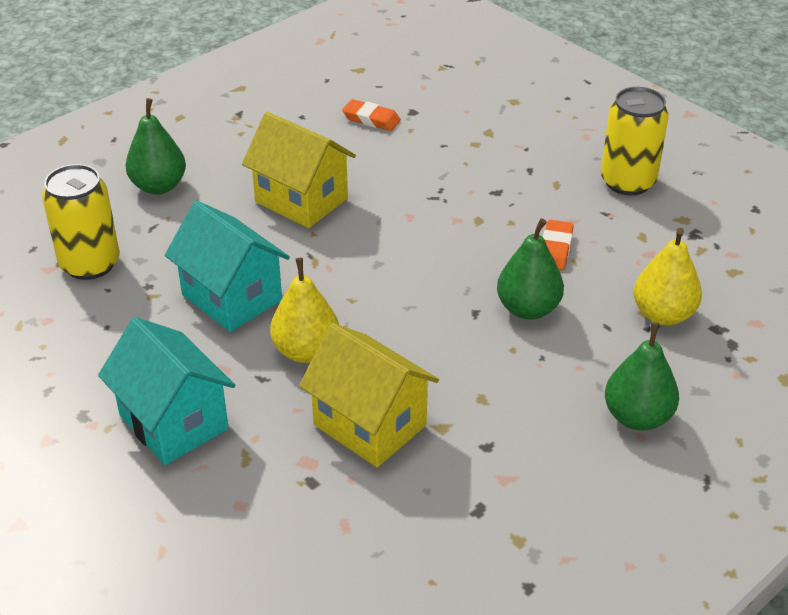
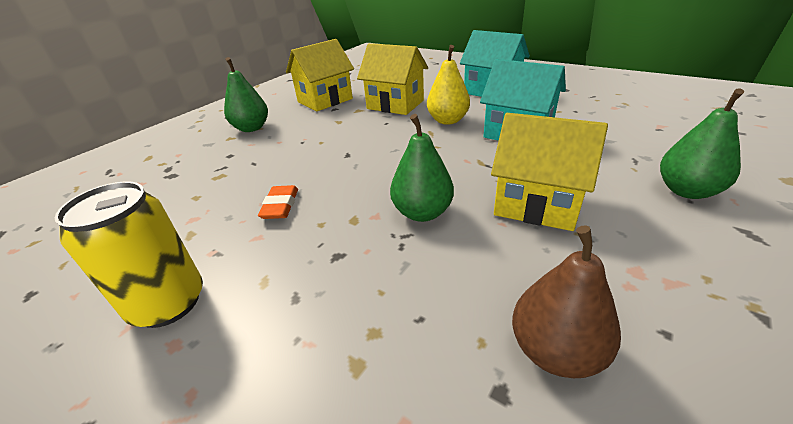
camera: 170 degrees right, 5 degrees down
yellow can [42,164,119,280] -> none
orange eraser [342,99,401,131] -> brown pear [512,225,621,378]
green pear [497,218,564,320] -> green pear moved to [390,114,454,222]
yellow pear [633,228,702,325] -> none
none -> yellow house [286,39,354,111]

